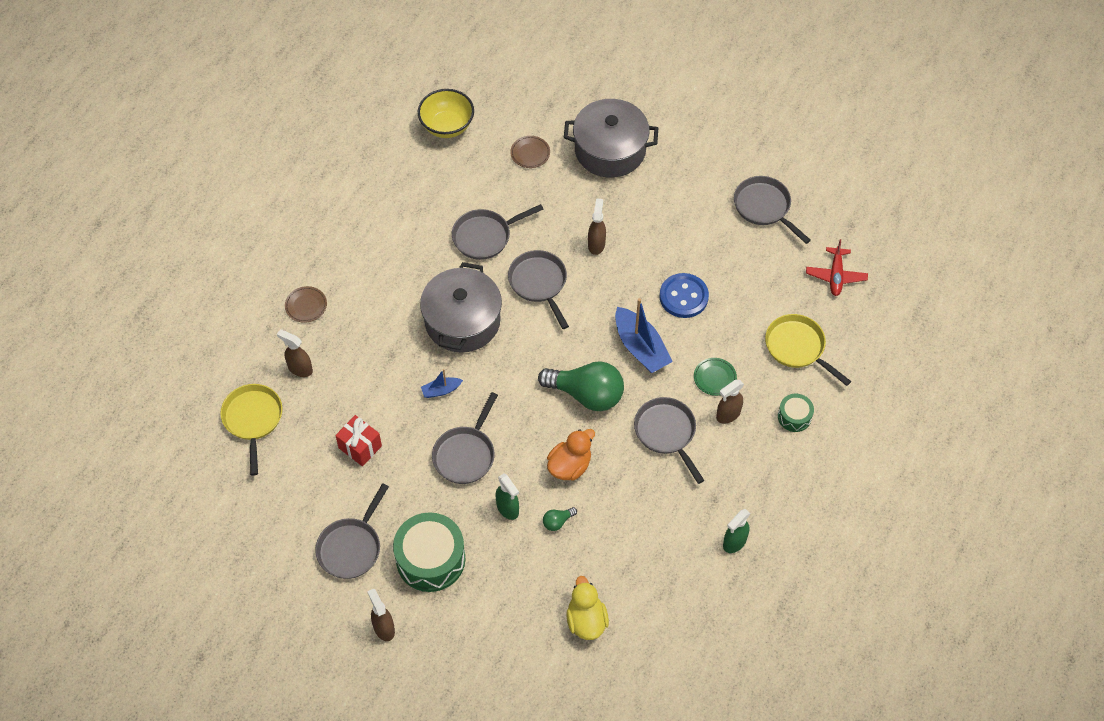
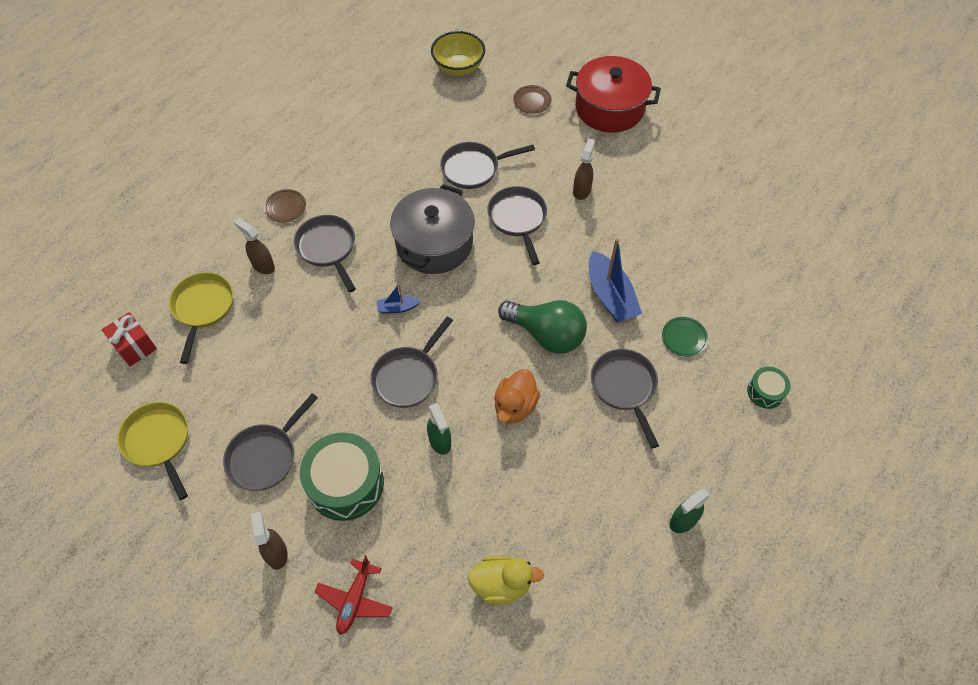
camera: 10 degrees right, 0 degrees up
red gift [335,415,382,466] -> red gift moved to [102,312,157,367]
green light bulb [543,507,577,531] -> none
orange duck [547,429,595,481] -> orange duck turned 150 degrees clockwise [494,369,540,424]
grey pot [564,99,658,178] -> red pot [566,56,661,133]
yellow duck [566,576,609,640] -> yellow duck turned 90 degrees clockwise [468,555,544,605]
blue button [660,273,709,318] -> none
brown spray bottle [716,380,744,424] -> none
grey pan [734,176,811,244] -> grey pan moved to [294,215,356,292]
yellow pan [765,314,851,386] -> yellow pan moved to [117,402,188,500]
red plane [806,239,868,296] -> red plane moved to [315,556,393,635]

